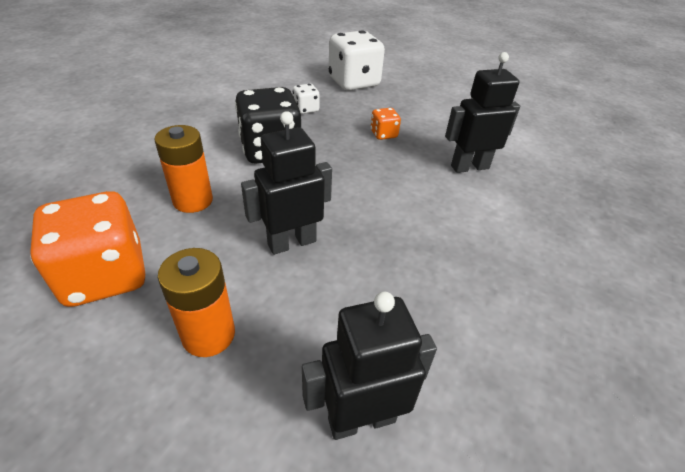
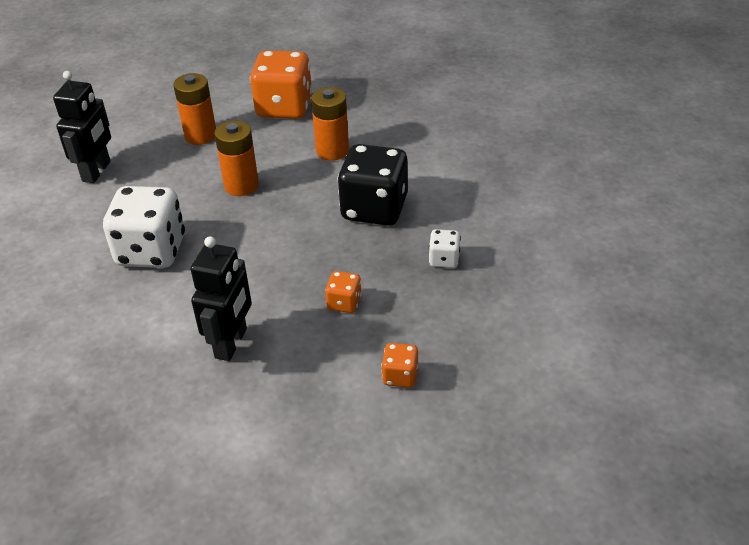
camera: 125 degrees right, 0 degrees up
black robot [241,111,332,255] -> orange battery [214,121,259,196]
white dice [328,30,385,91] -> white dice moved to [103,186,185,268]
none -> orange dice [381,343,418,388]

